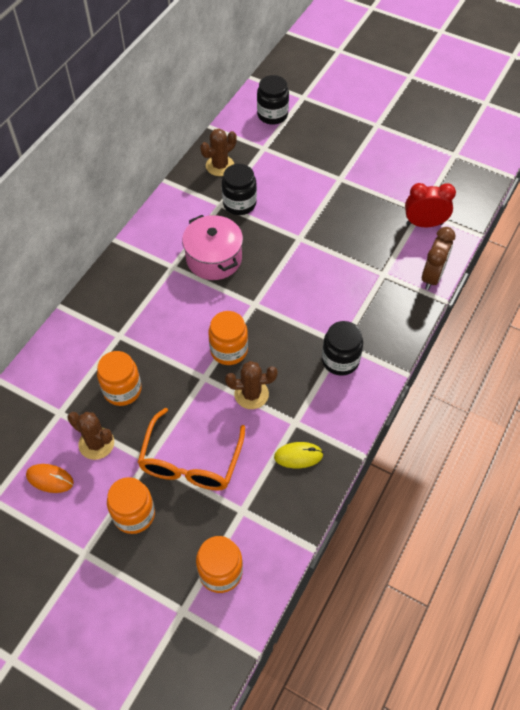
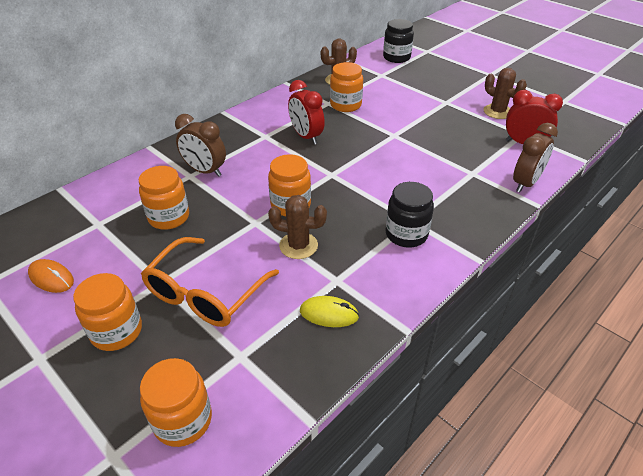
camera: 15 degrees right, 15 degrees down
brown cactus [67,412,114,460] -> brown cactus moved to [484,68,527,119]
pink pot [182,215,243,280] -> red clock [288,80,325,144]
black jar [222,164,257,215] -> orange jar [330,62,363,112]
none -> brown clock [175,114,226,177]

